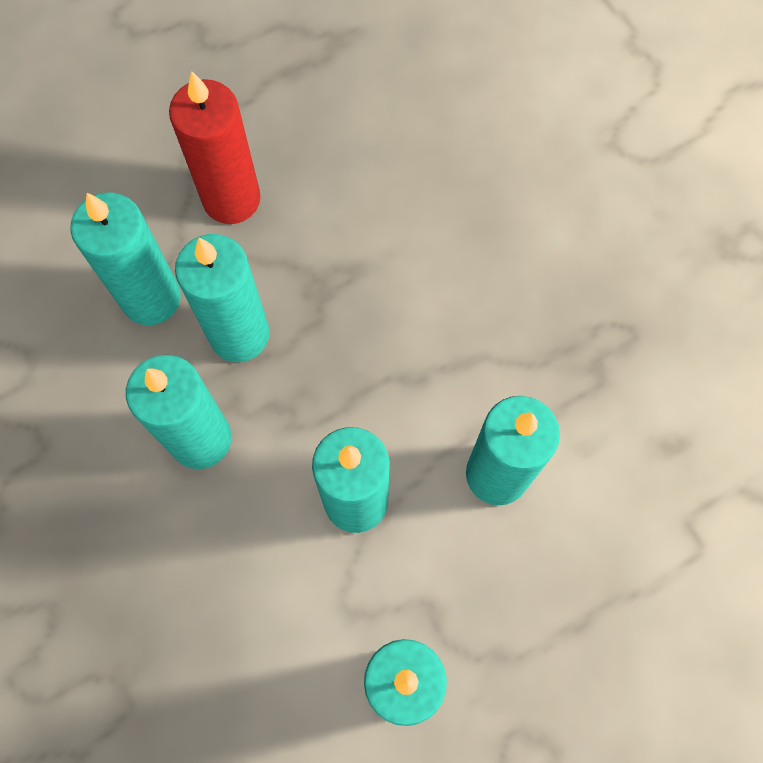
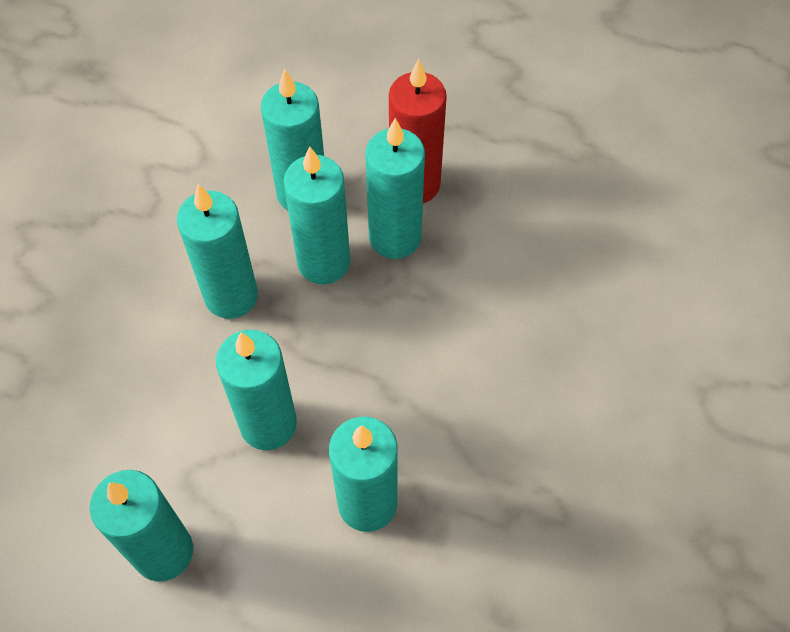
camera: 50 degrees right, 10 degrees down
none -> turquoise candle [365,118,425,259]

